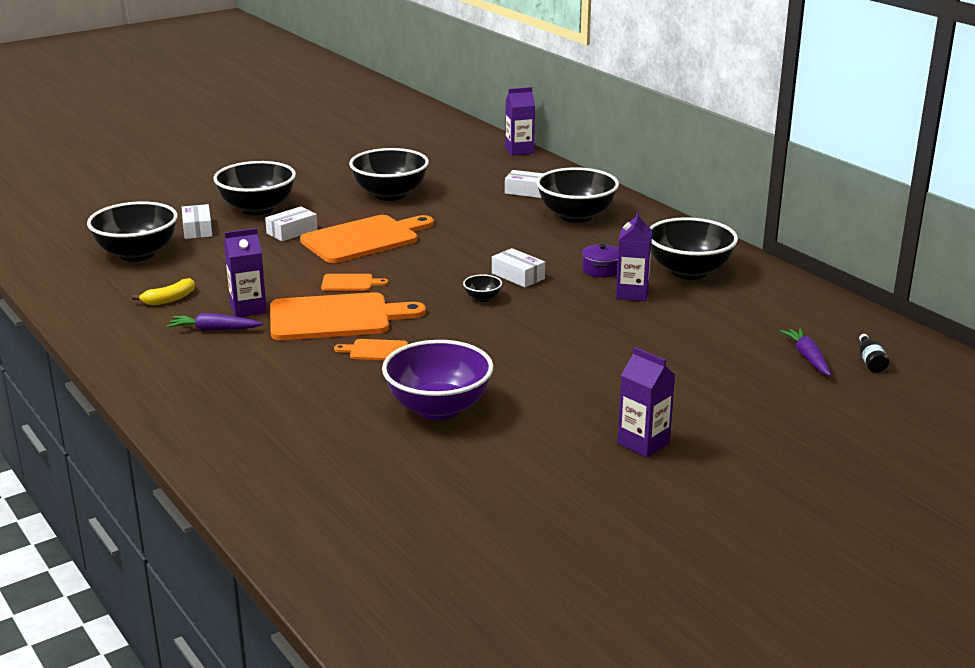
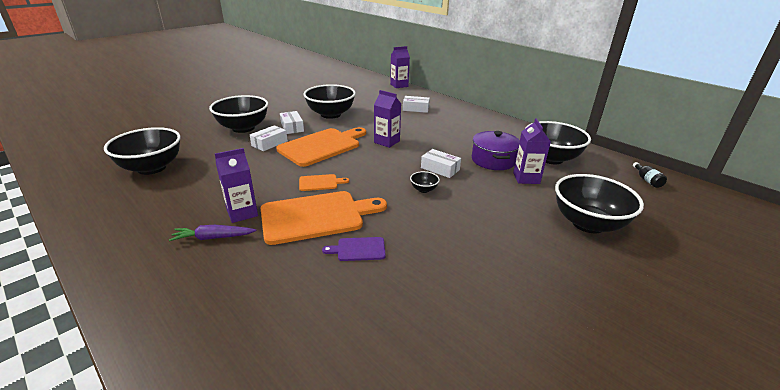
camera: 10 degrees left, 5 degrees up
yellow banana [132,278,195,305] -> none
white box [182,204,213,239] -> white box moved to [280,111,304,134]
orange cutting board [334,339,408,360] -> purple cutting board [322,237,386,261]
purple bowl [382,340,493,420] -> none
black bowl [536,167,619,223] -> black bowl moved to [555,174,644,233]
purple pot [582,244,618,277] -> purple pot [472,131,520,170], size x1.65
purple carton [618,347,675,458] -> purple carton moved to [374,90,401,148]
purple carrot [780,328,831,376] -> none
black bottle [859,334,889,373] -> black bottle moved to [633,162,667,188]

